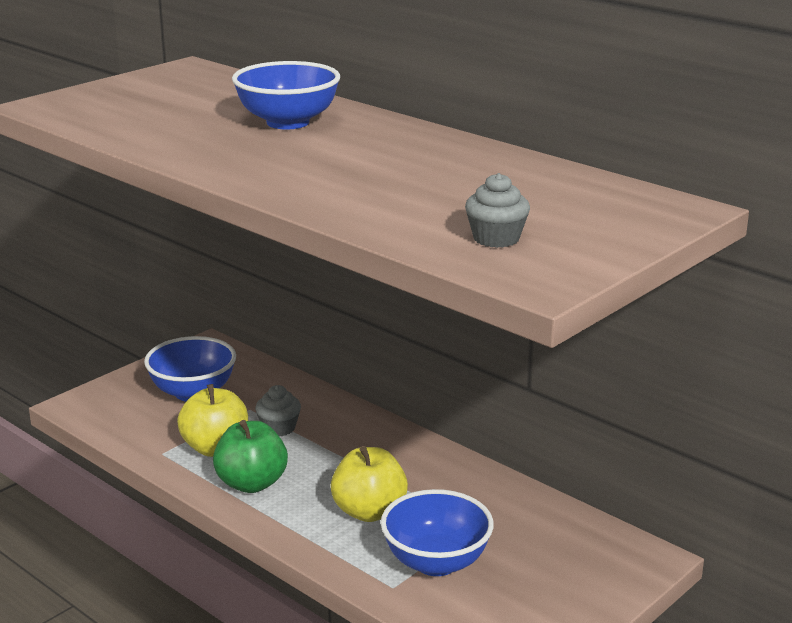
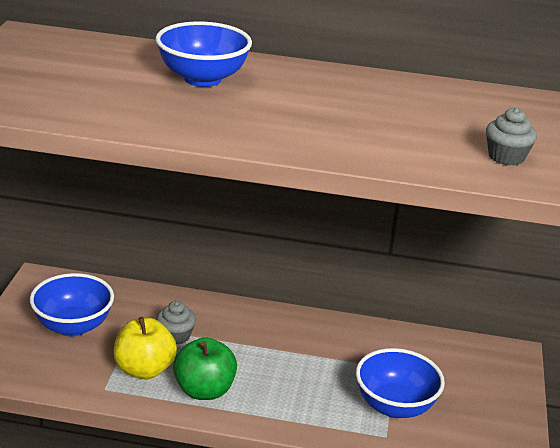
camera: 35 degrees left, 5 degrees up
yellow apple [331,446,408,522] -> none

